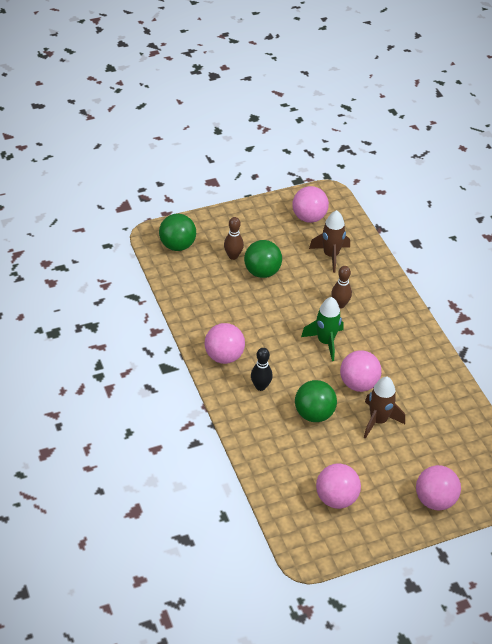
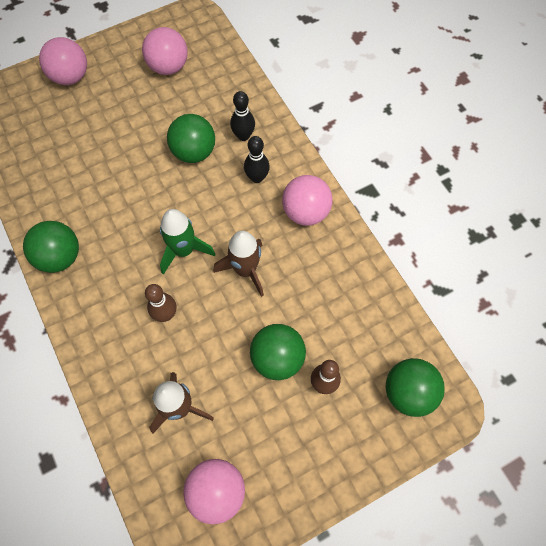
camera: 175 degrees right, 20 degrees up
pink ball [340,350,381,392] -> none
brown rocket [364,377,405,439] -> brown rocket moved to [214,231,264,297]
none -> green ball [23,221,79,273]
none -> black bowling pin [230,91,255,141]

